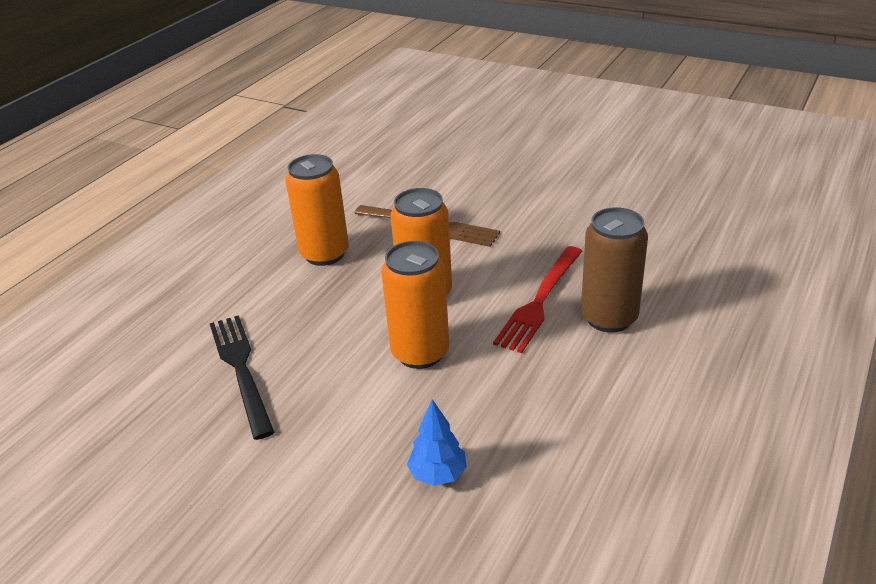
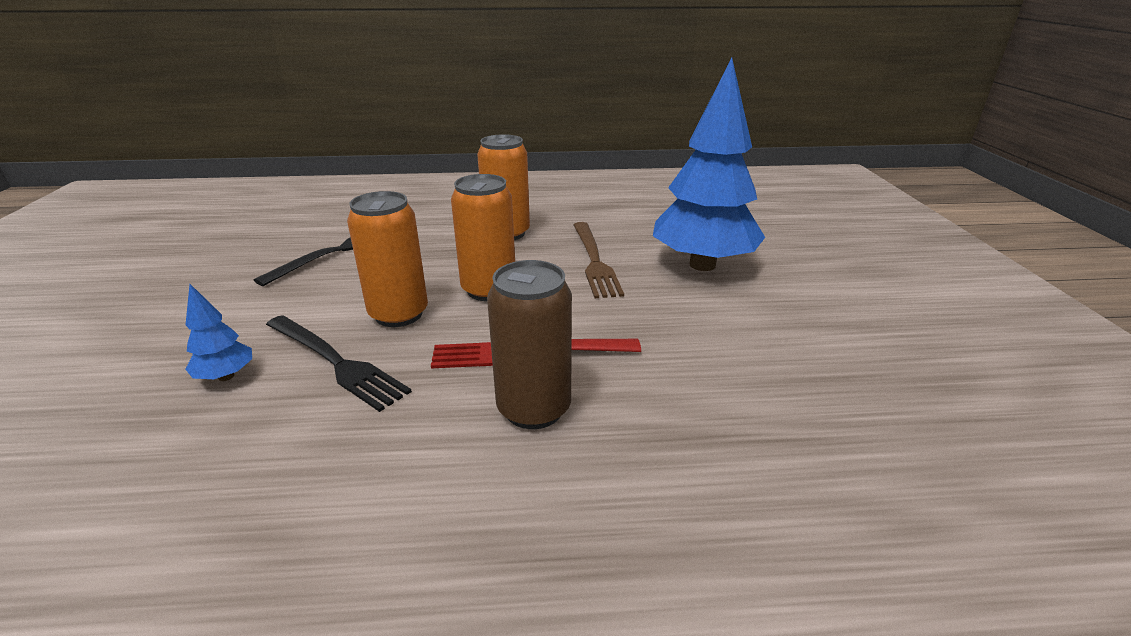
camera: 55 degrees right, 5 degrees down
none -> black fork [266,315,412,412]
none -> blue tree [653,58,765,271]

